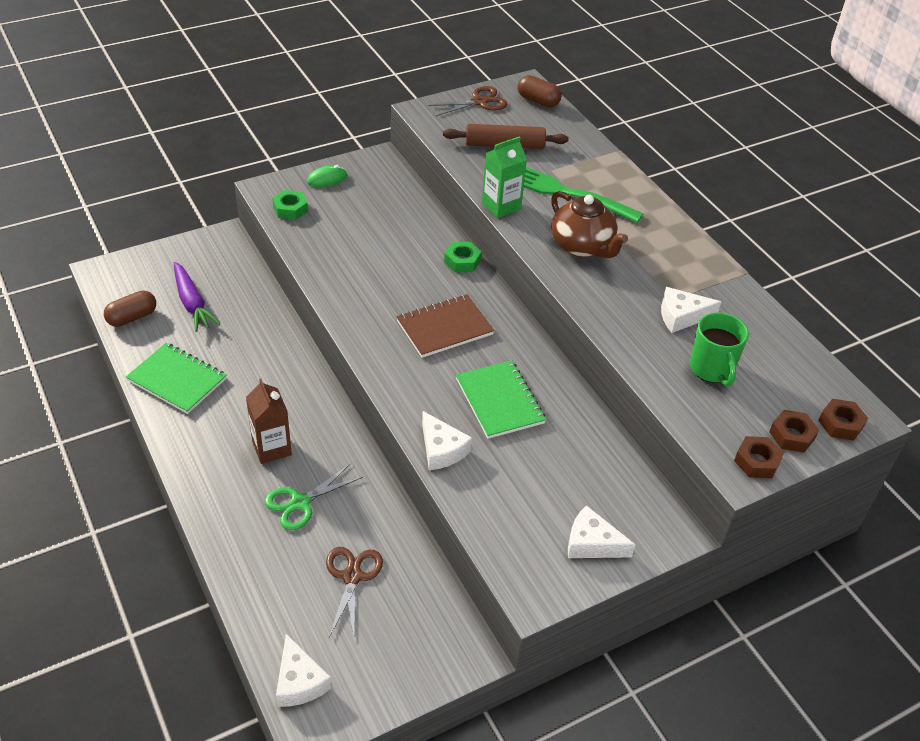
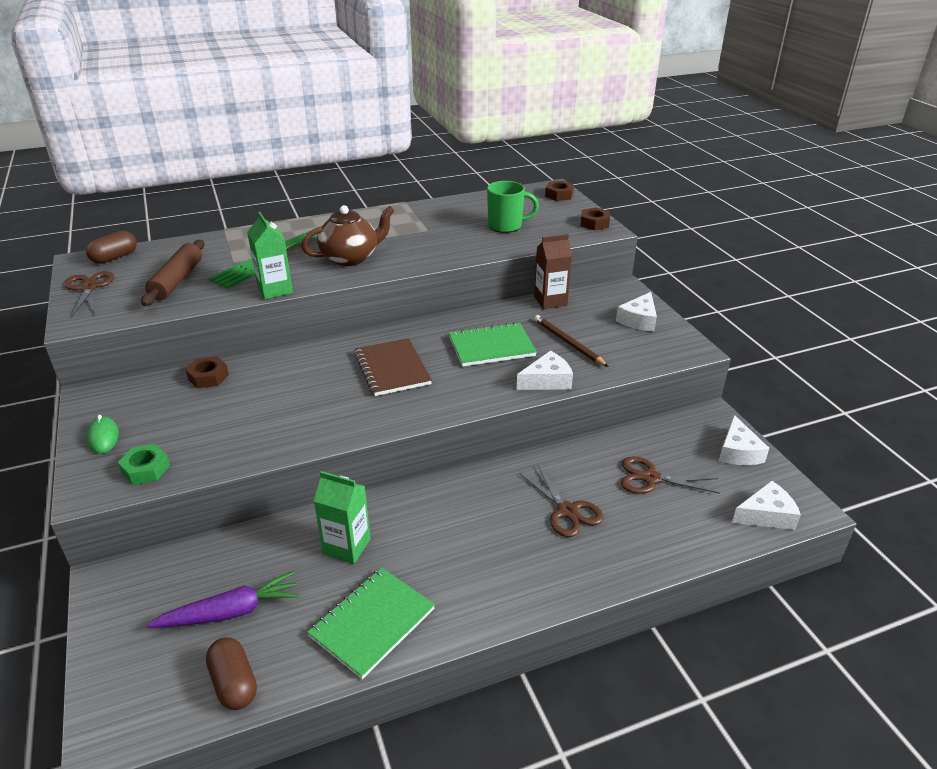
camera: 80 degrees left, 10 degrees down
brown carton [246,379,292,464] -> brown carton moved to [534,234,572,309]
green scissors [265,463,363,530] -> brown scissors [519,465,604,537]
green nut [444,242,481,273] -> none
white cheese [661,287,721,333] -> white cheese moved to [719,415,769,465]
brown nut [769,410,819,453] -> brown nut moved to [185,356,229,389]
none -> green carton [314,471,371,564]
none -> brown pencil [534,315,609,367]

